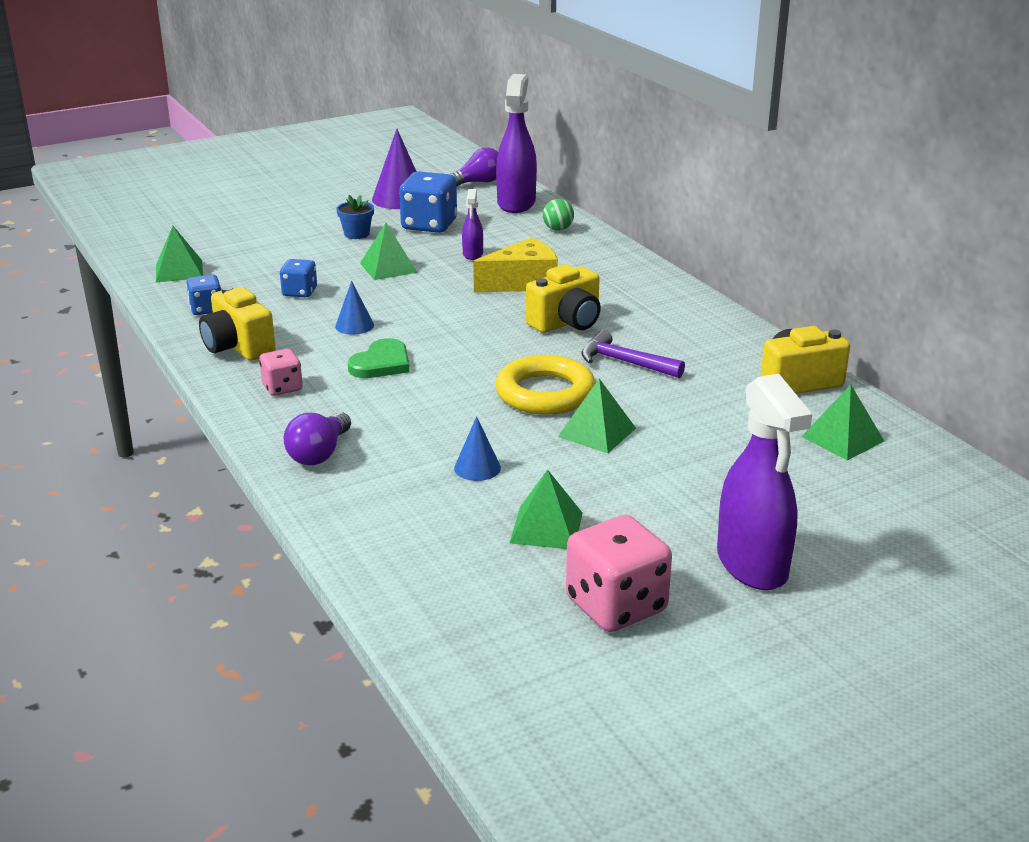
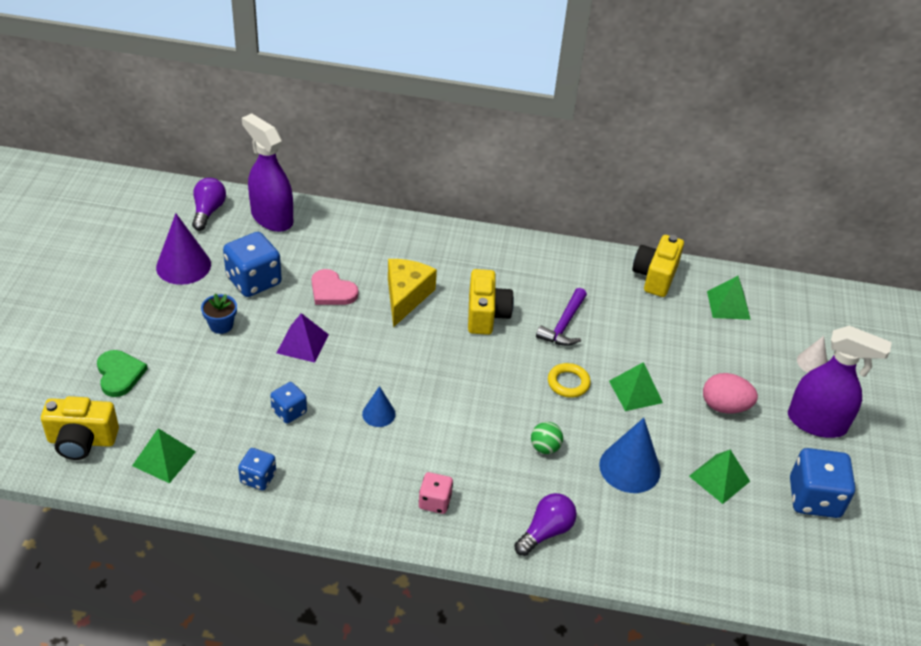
camera: 55 degrees left, 15 degrees up
yellow camera [199,285,276,361] -> yellow camera moved to [41,396,119,460]
purple light bulb [283,412,351,465] -> purple light bulb turned 105 degrees counterclockwise [514,493,577,556]
green heart [348,338,410,378] -> green heart moved to [97,350,148,397]
green pyramid [360,223,418,280] -> purple pyramid [277,313,329,363]
blue cone [454,416,501,481] -> blue cone [599,418,661,493], size x1.80
purple spray bottle [462,189,483,260] -> pink heart [312,269,358,305]
yellow ring [495,355,596,415] -> yellow ring [548,363,591,398], size x0.57
green ball [543,199,574,231] -> green ball moved to [531,422,563,454]
pink dice [566,515,672,632] -> blue dice [790,448,855,518]
purple hammer [581,330,685,378] -> purple hammer turned 45 degrees counterclockwise [536,288,587,346]
none -> pink egg [703,373,758,414]
none -> white cone [797,336,827,373]

